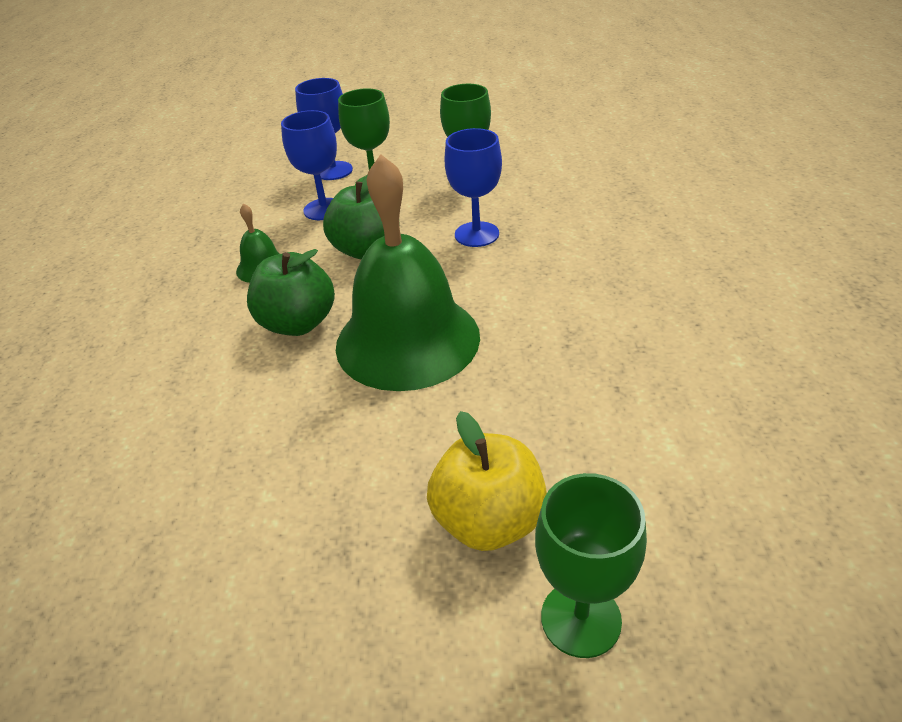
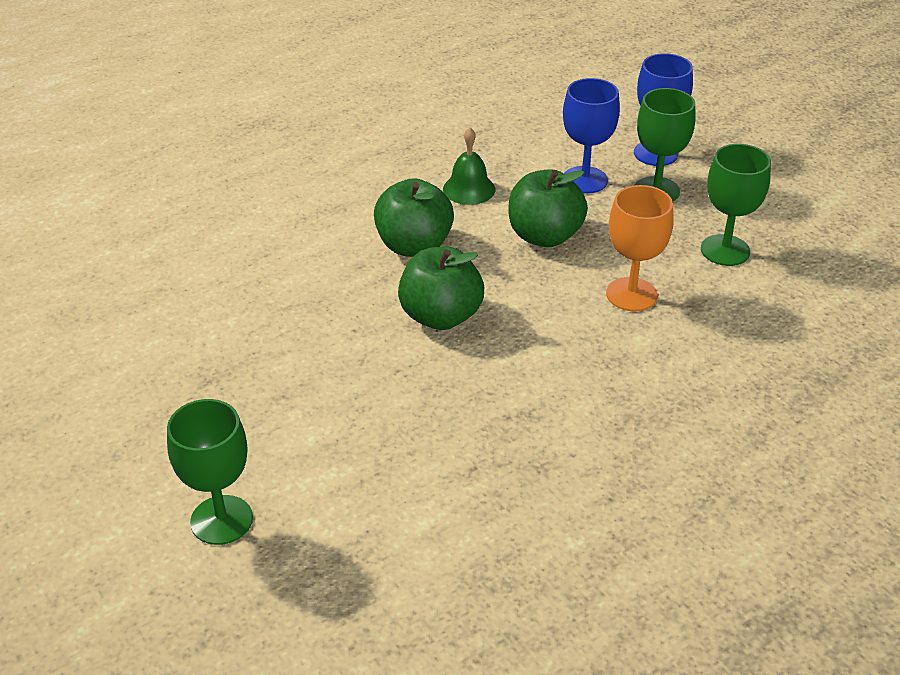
camera: 55 degrees right, 0 degrees up
green bell [336,154,480,391] -> green apple [398,247,484,330]
yellow apple [427,411,547,551] -> none
blue goblet [445,128,502,247] -> orange goblet [606,185,674,311]

